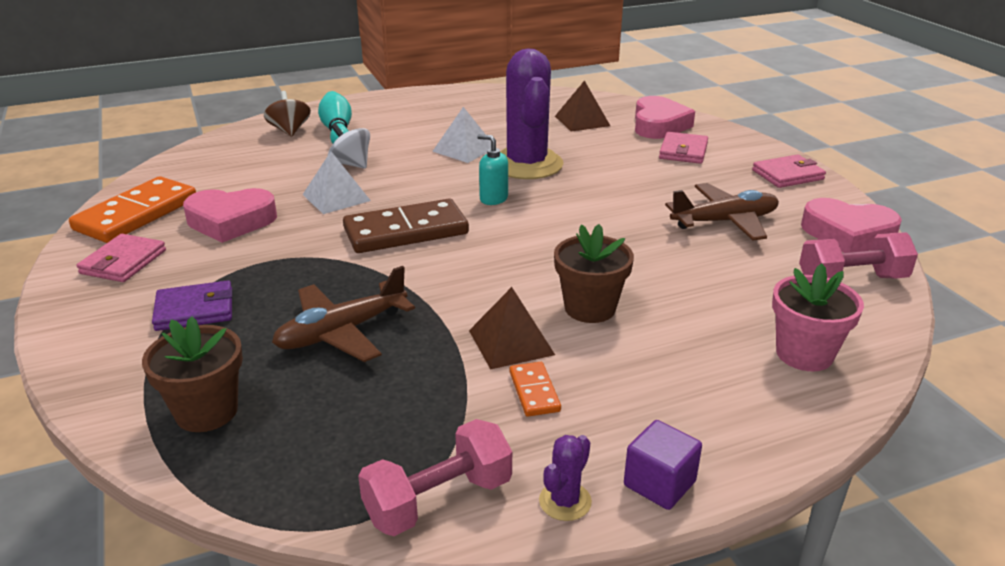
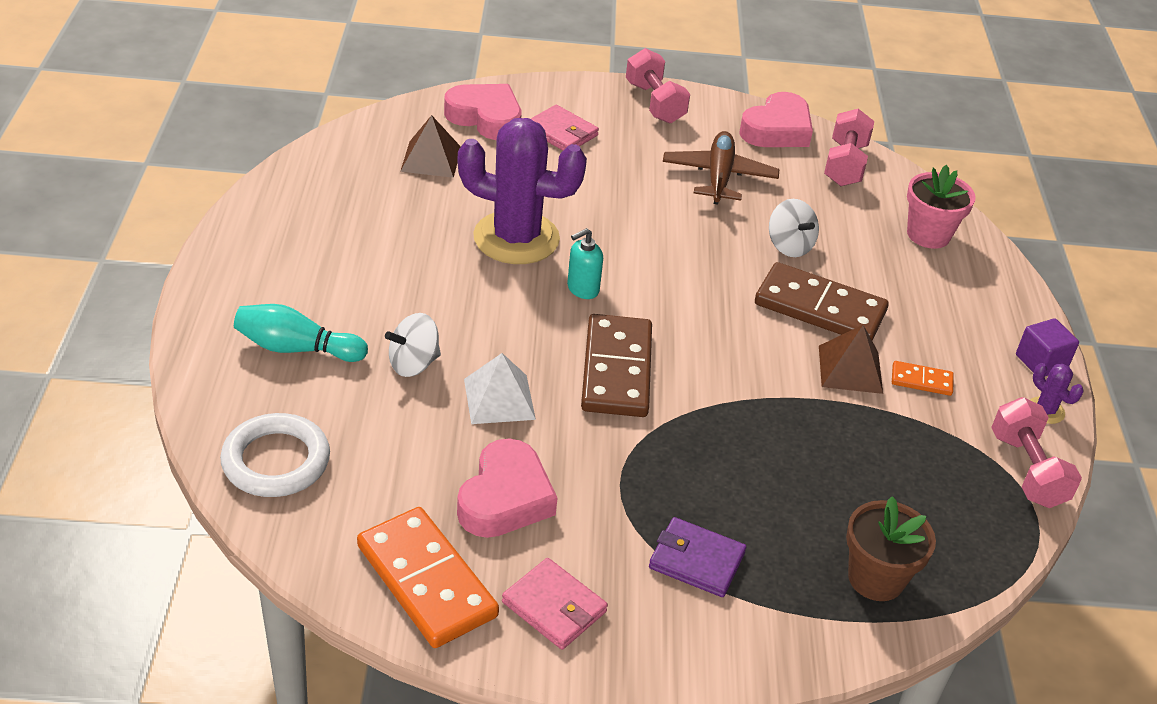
camera: 70 degrees left, 10 degrees up
purple wallet [152,280,232,331] -> purple wallet turned 75 degrees counterclockwise [649,517,746,597]
brown spinning top [264,91,311,137] -> none
brown plane [272,266,415,362] -> none
white pyramid [432,107,491,163] -> none
brown flower pot [554,224,634,323] -> brown domino [755,262,889,341]
pink wallet [752,155,826,188] -> pink dumbbell [626,48,690,124]
none -> white ring [220,413,330,497]
none -> white spinning top [769,199,819,257]

